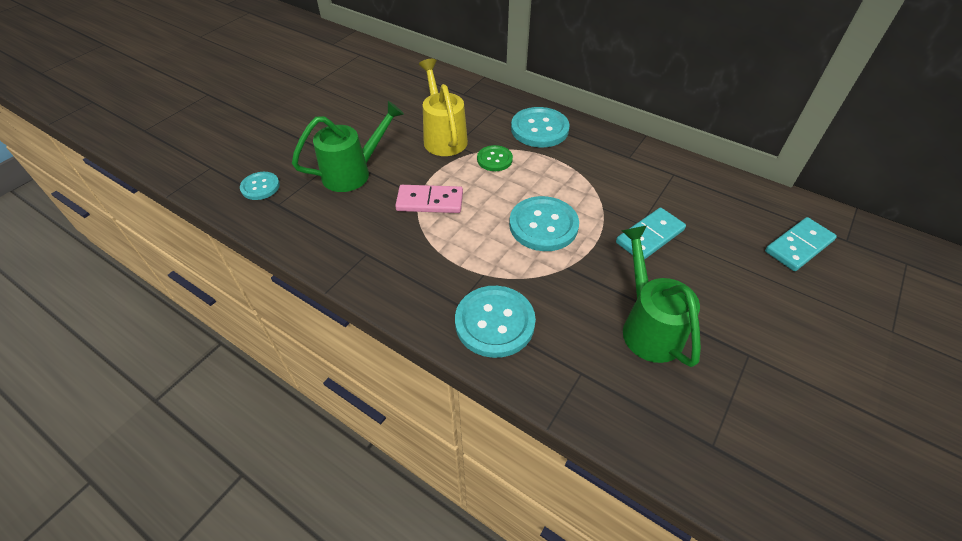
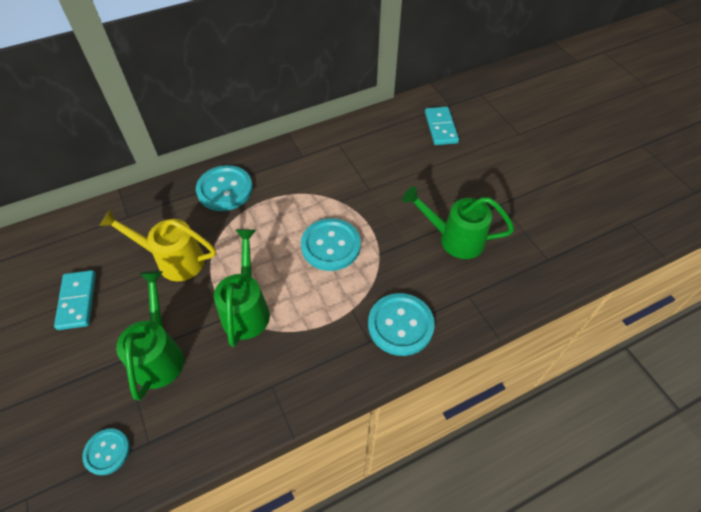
camera: 60 degrees left, 5 degrees up
pink domino [395,185,463,213] -> green watering can [214,229,270,347]
green button [477,145,513,171] -> none
turquoise domino [616,208,686,260] -> turquoise domino moved to [54,270,96,330]

